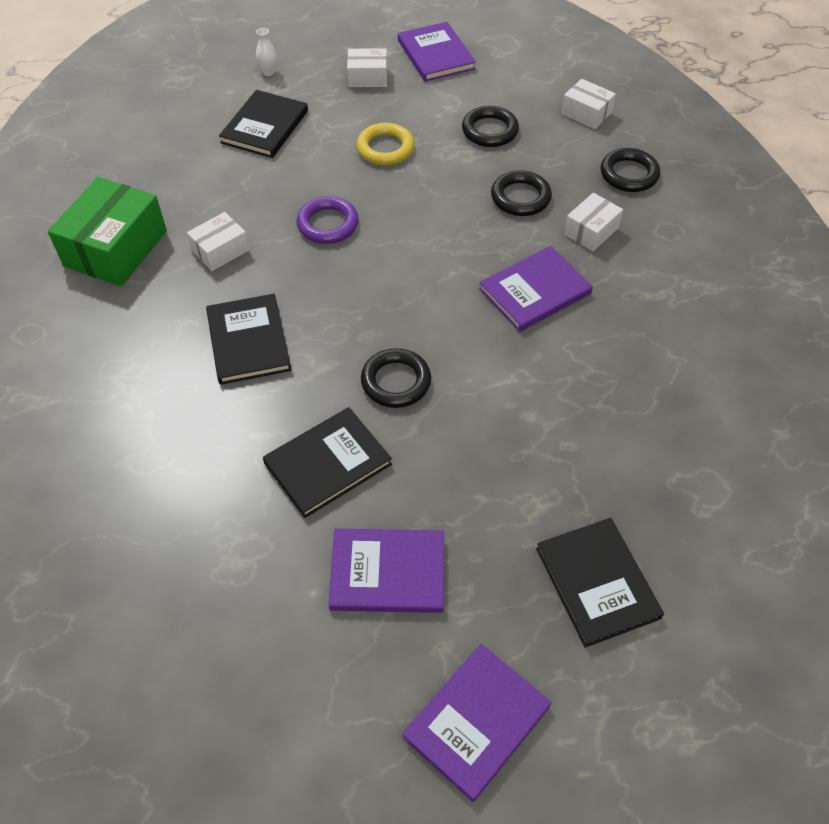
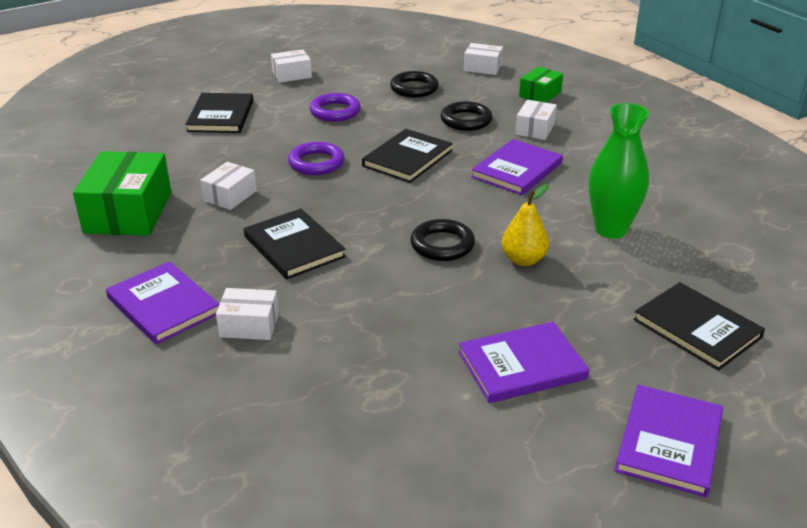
camera: 20 degrees left, 20 degrees down
white vase [256,28,276,76] -> none
black book [263,407,392,518] -> black book moved to [362,129,453,183]
yellow ring [357,123,414,165] -> purple ring [310,93,361,122]
purple book [398,22,476,82] -> purple book moved to [106,261,219,344]
black ring [601,148,660,192] -> green box [519,67,563,103]
none -> white box [216,288,279,340]
none -> yellow pear [502,184,549,266]
none -> green vase [589,103,649,239]

